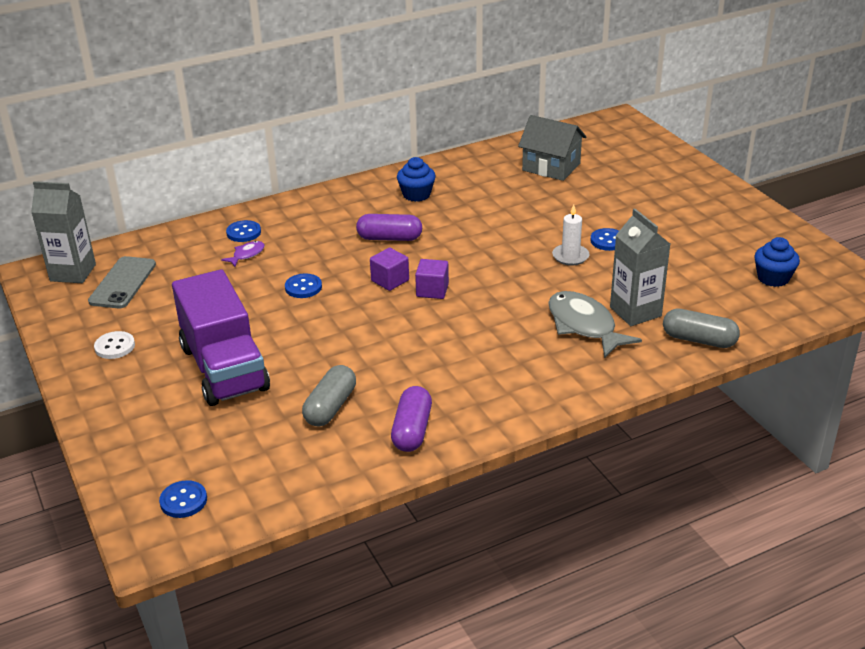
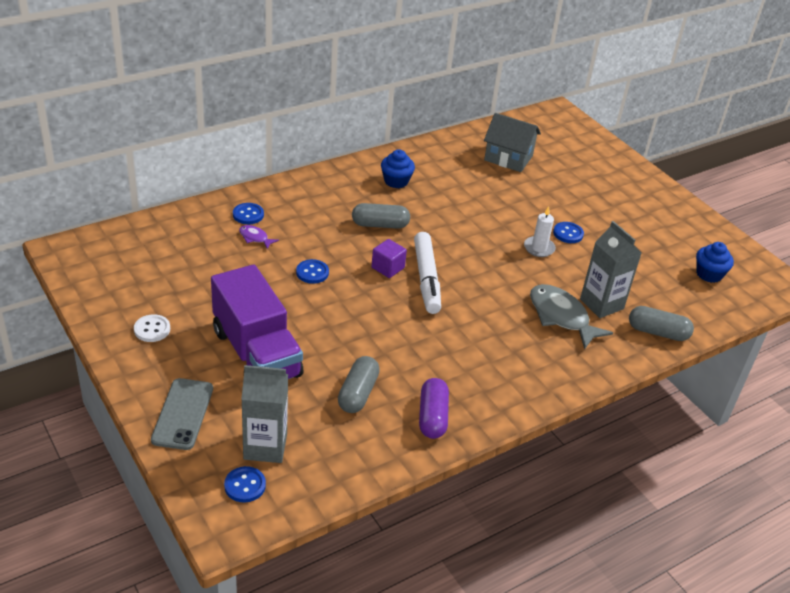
camera: 10 degrees left, 5 degrees up
grey carton [31,181,96,283] -> grey carton moved to [241,365,288,463]
grey phone [88,256,156,308] -> grey phone moved to [151,378,213,450]
purple fish [221,241,265,267] -> purple fish turned 90 degrees counterclockwise [239,225,279,249]
purple capsule [356,214,422,241] -> grey capsule [352,203,410,229]
purple cube [415,259,449,299] -> white marker [414,232,441,314]

